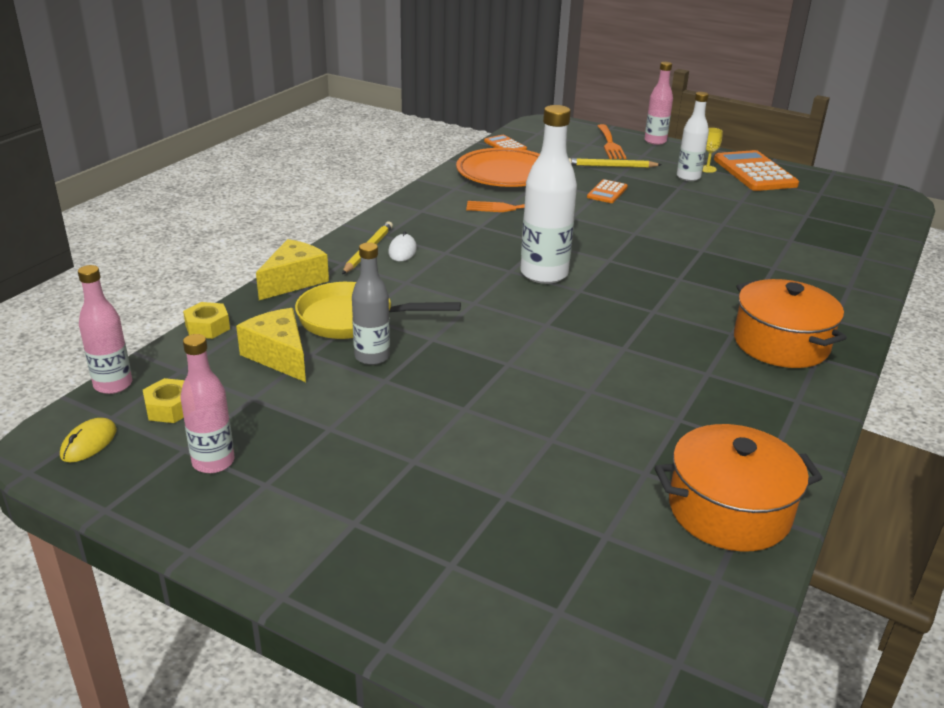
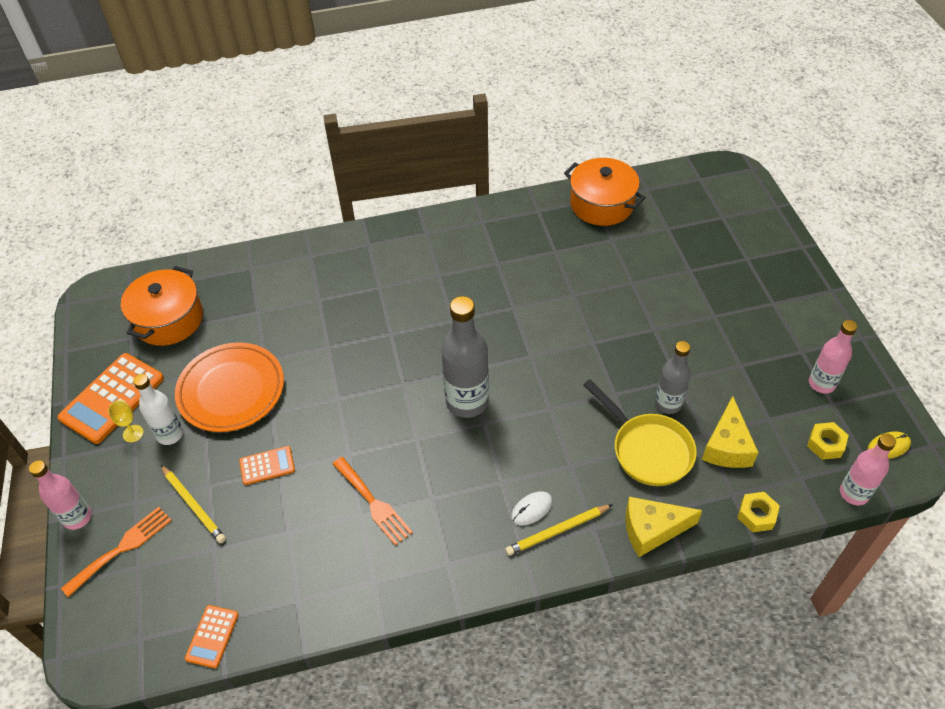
camera: 130 degrees left, 20 degrees up
orange plate [456,148,540,187] -> orange plate moved to [175,342,284,432]
white bottle [520,105,577,284] -> grey bottle [441,296,489,418]
orange pot [734,279,847,368] -> orange pot moved to [121,266,203,346]

